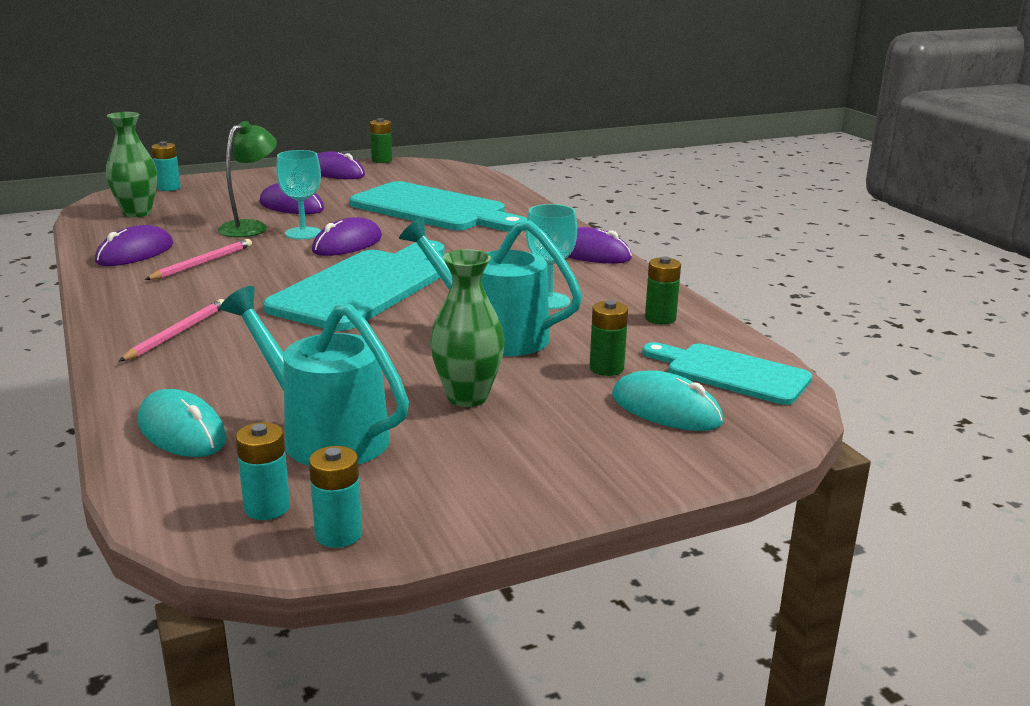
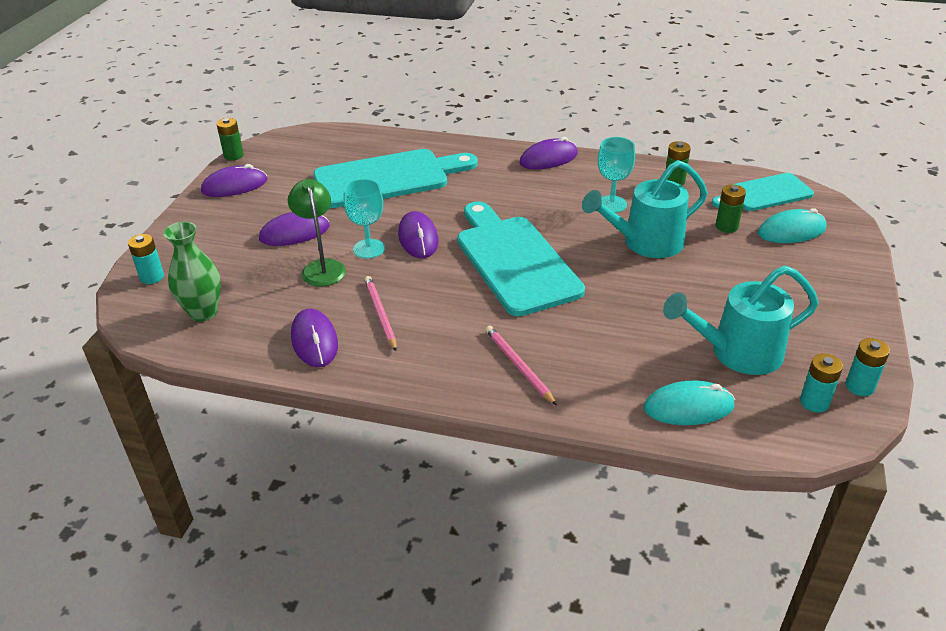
camera: 50 degrees left, 15 degrees up
green vase [430,249,505,407] -> none

